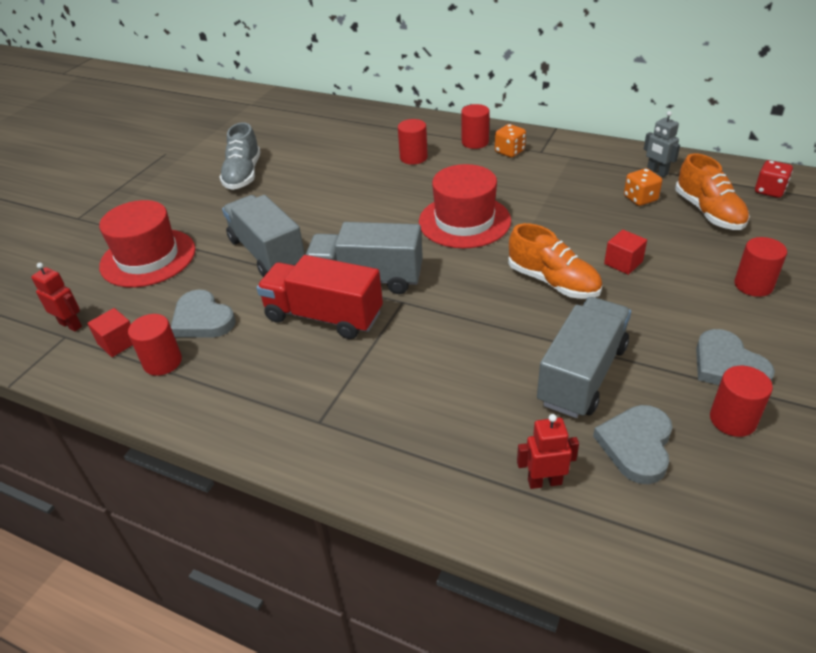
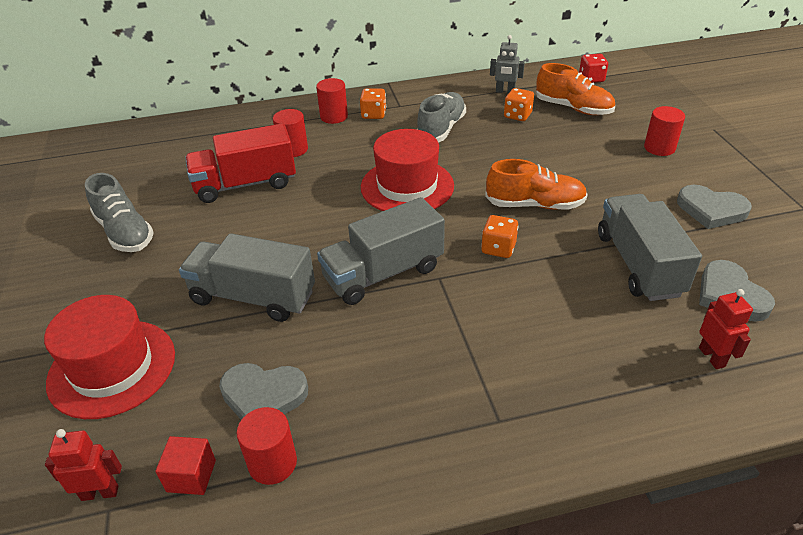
camera: 40 degrees left, 0 degrees up
red truck [257,255,383,339] -> red truck moved to [185,123,296,203]
red robot [517,414,579,489] -> red robot turned 120 degrees clockwise [699,289,753,369]
red cube [604,230,647,275] -> none
red cylinder [710,366,773,437] -> none
none -> grey shoe [417,92,466,143]
none -> orange dice [481,215,518,258]

